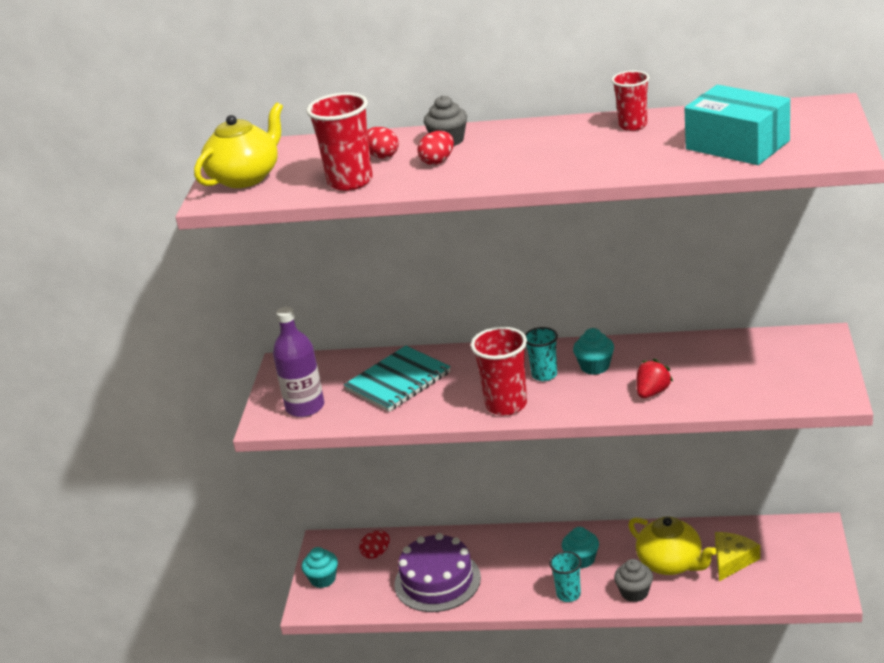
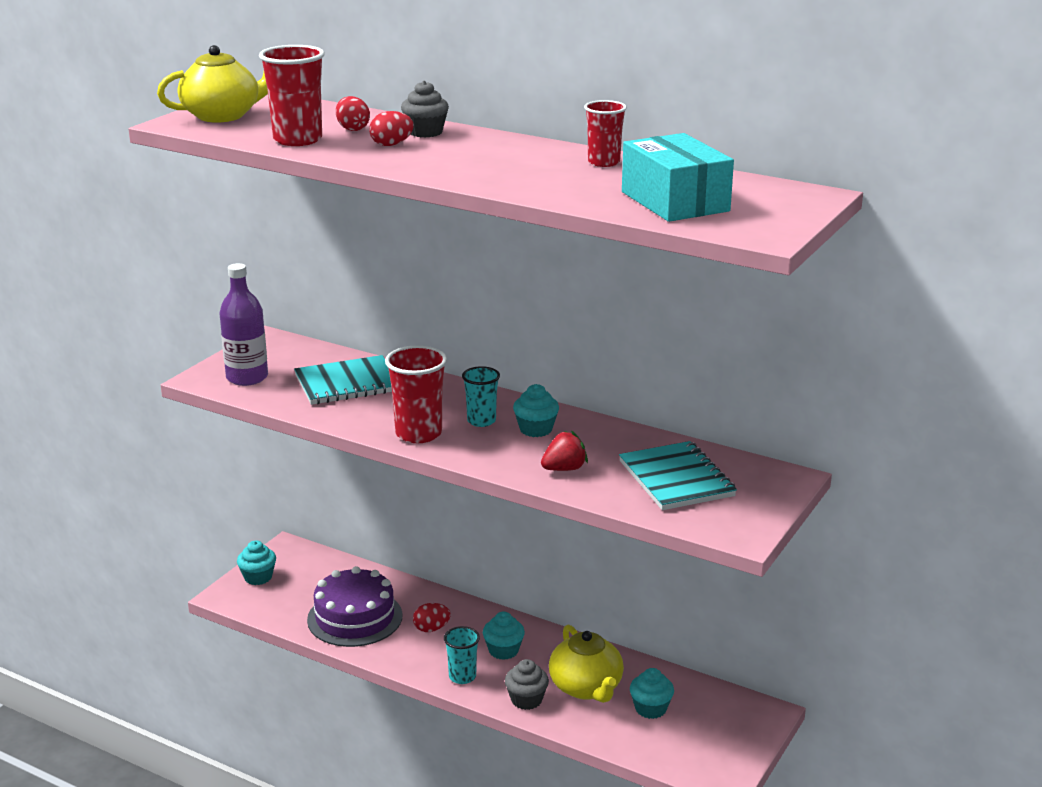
camera: 20 degrees right, 5 degrees down
red egg [359,530,390,559] -> red egg moved to [413,603,451,632]
yellow cheese [715,532,760,581] -> turquoise cupcake [630,668,674,719]
none -> turquoise notebook [619,441,737,510]

